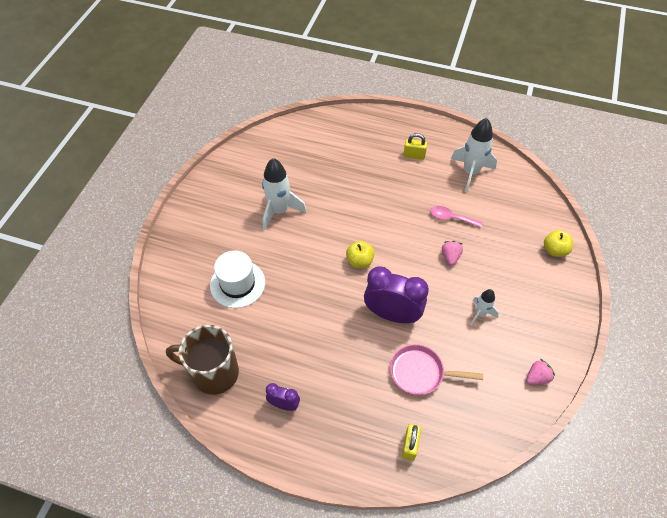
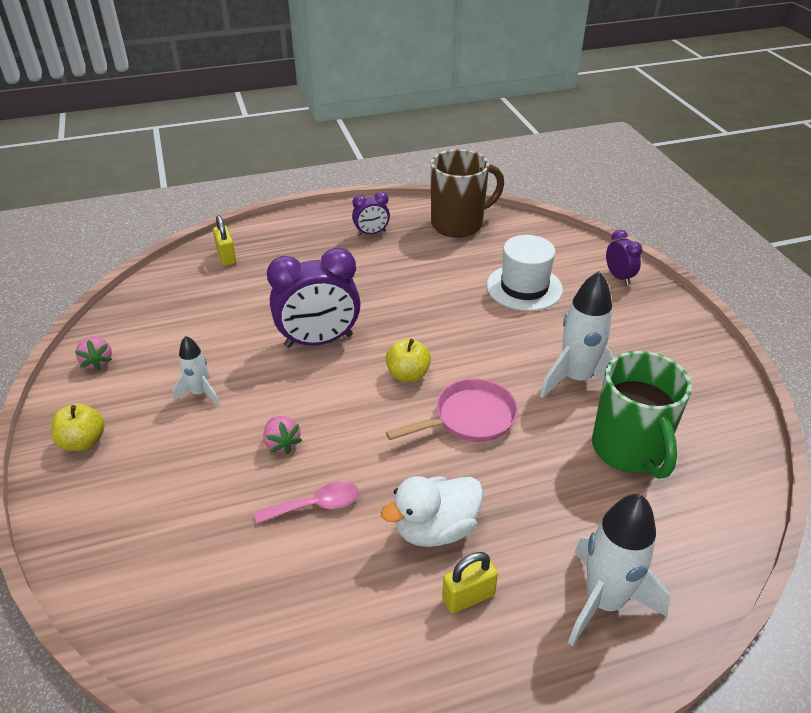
camera: 145 degrees right, 15 degrees down
pink pan [390,344,483,395] -> pink pan moved to [386,378,518,442]
white rocket [451,118,497,192] -> white rocket moved to [568,494,670,646]
pink strawberry [526,359,555,385] -> pink strawberry turned 45 degrees counterclockwise [75,336,112,371]
yellow apple [544,230,573,257] -> yellow apple moved to [51,403,105,451]
none -> white duck [381,476,483,547]
none -> green mug [592,351,692,479]
none -> purple clock [606,230,642,285]

